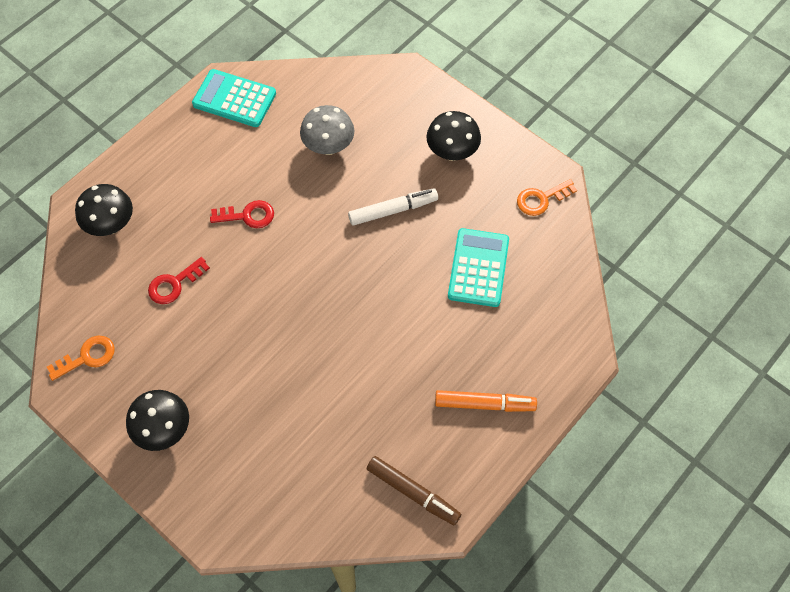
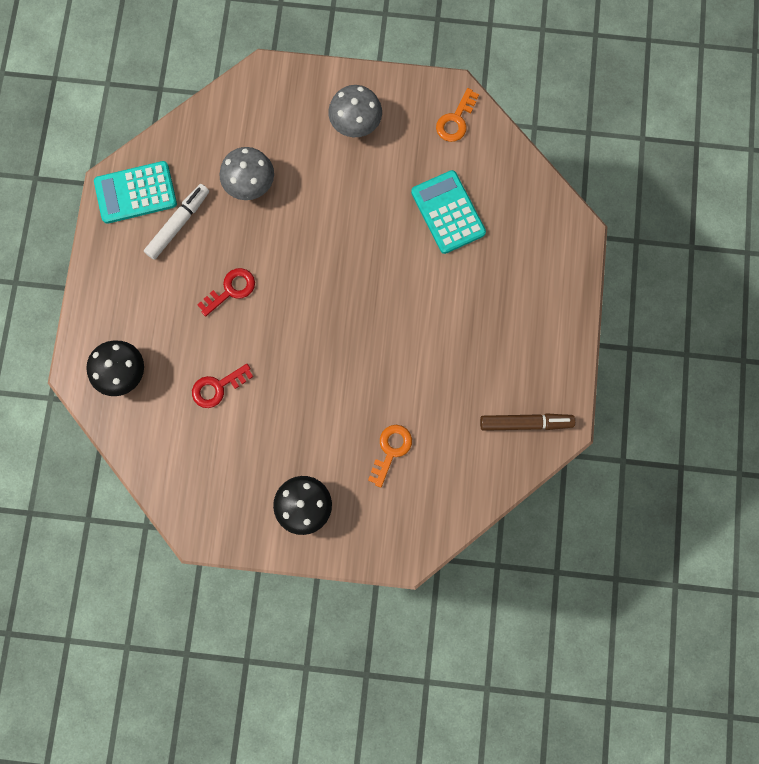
camera: 35 degrees left, 15 degrees up
orange key [47,336,115,381] -> orange key moved to [368,425,412,488]
red key [148,257,210,304] -> red key turned 45 degrees clockwise [192,364,253,408]
white marker [348,188,438,226] -> white marker moved to [144,184,209,260]
black mushroom [426,111,481,161] -> grey mushroom [328,85,382,137]
orange marker [435,390,537,412] -> none

